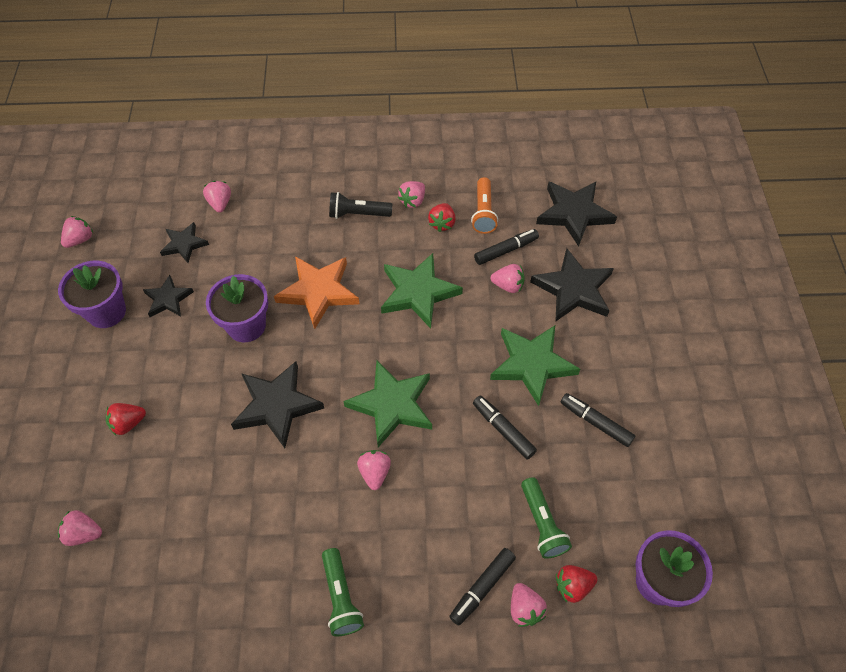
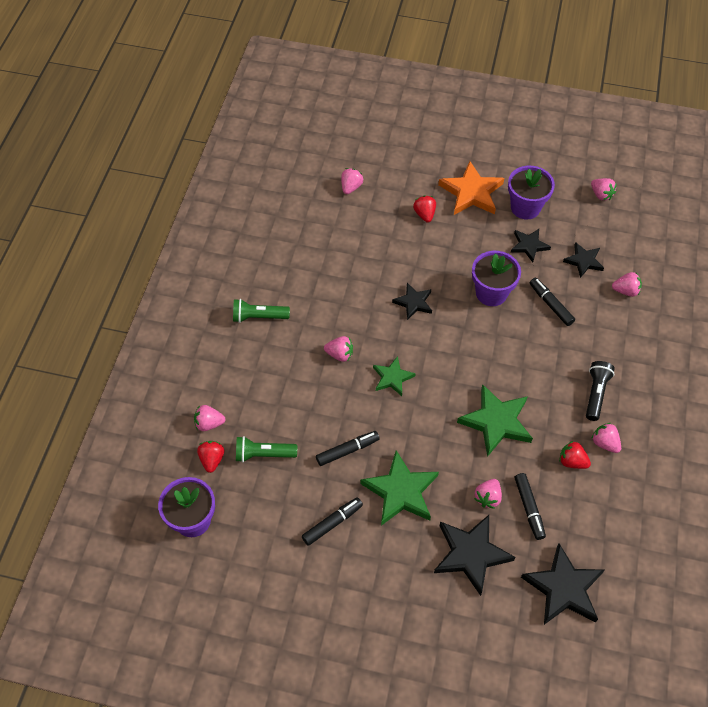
camera: 105 degrees right, 0 degrees up
black star [231,361,324,448] -> black star [392,283,432,320], size x0.59
orange star [274,256,359,329] -> orange star moved to [438,161,504,215]
green star [343,361,432,447] -> green star [373,356,416,396], size x0.59
black marker [449,548,516,626] -> black marker moved to [530,278,575,326]
orange flashlight [471,177,498,234] -> none

